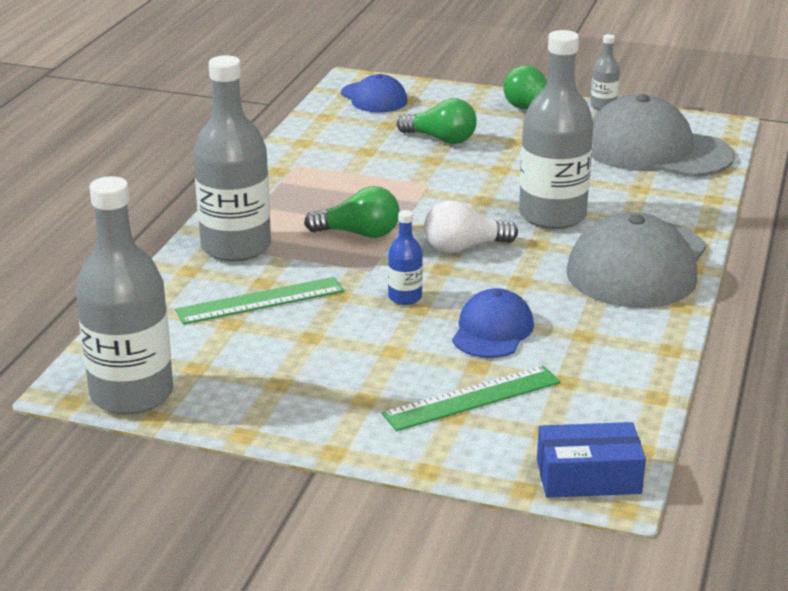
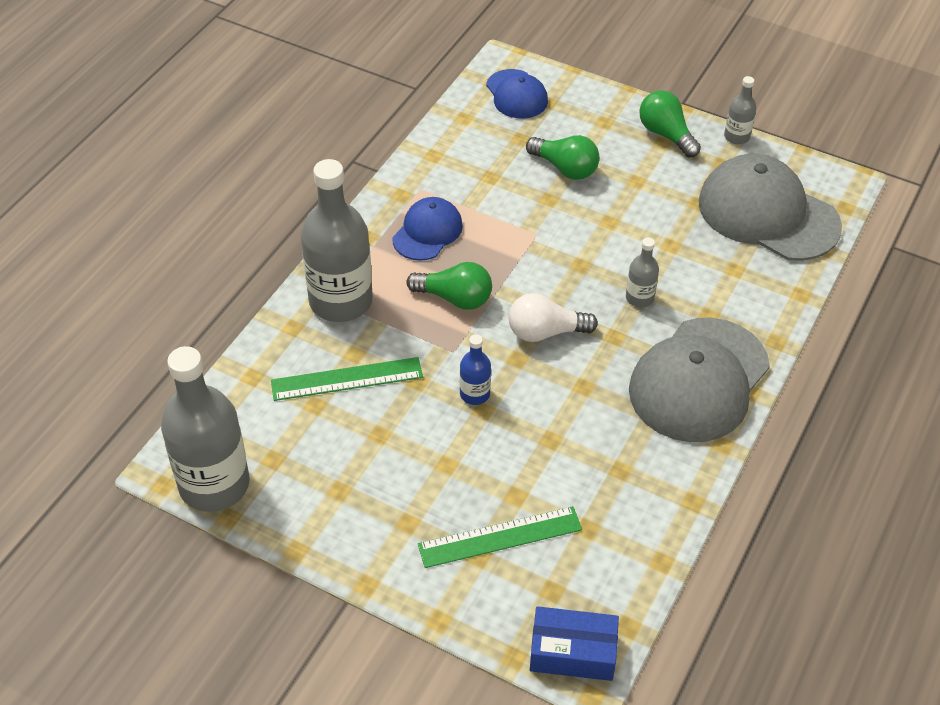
camera: 10 degrees right, 20 degrees up
blue cap [452,288,534,358] -> blue cap moved to [392,197,463,261]
grey bottle [519,30,594,229] -> grey bottle [626,238,659,307], size x0.45

